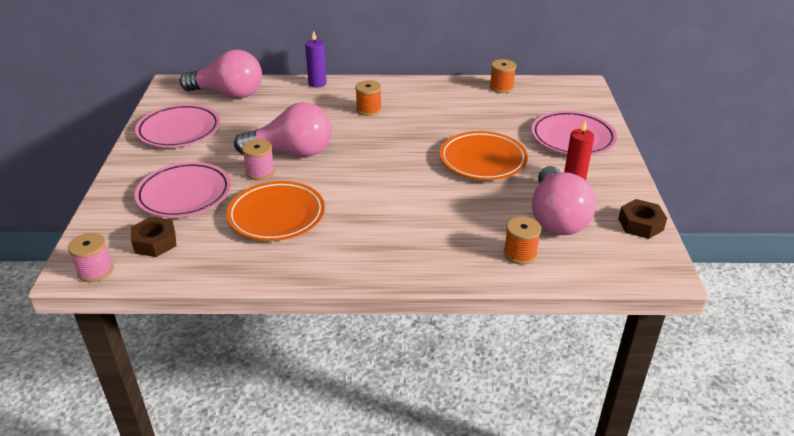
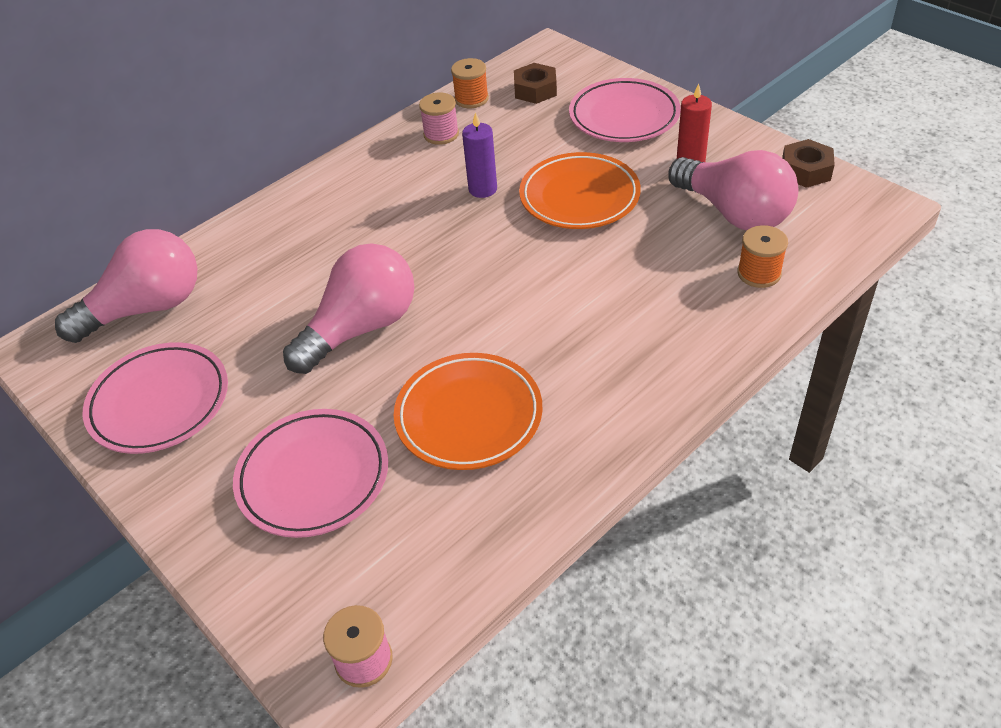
camera: 40 degrees left, 10 degrees up
brown nut [131,216,176,257] -> brown nut moved to [514,63,557,104]
pink spool [242,139,275,180] -> pink spool moved to [419,93,459,145]
purple candle [305,31,327,88] -> purple candle moved to [462,112,497,198]
orange spool [355,80,382,116] -> none

